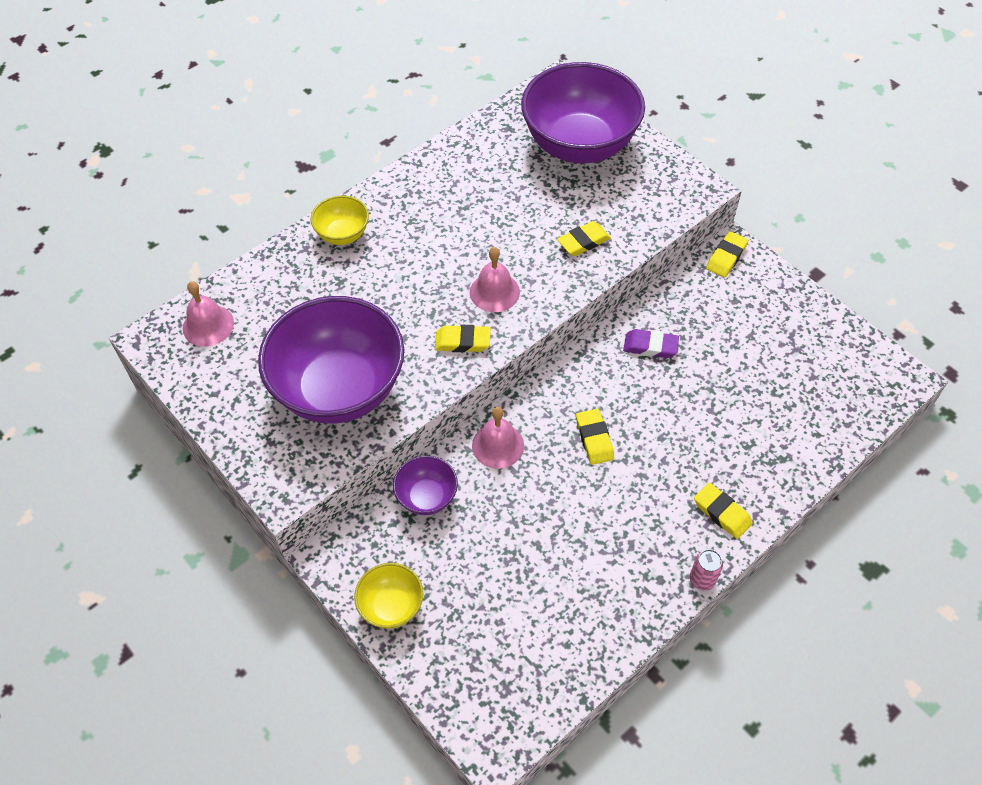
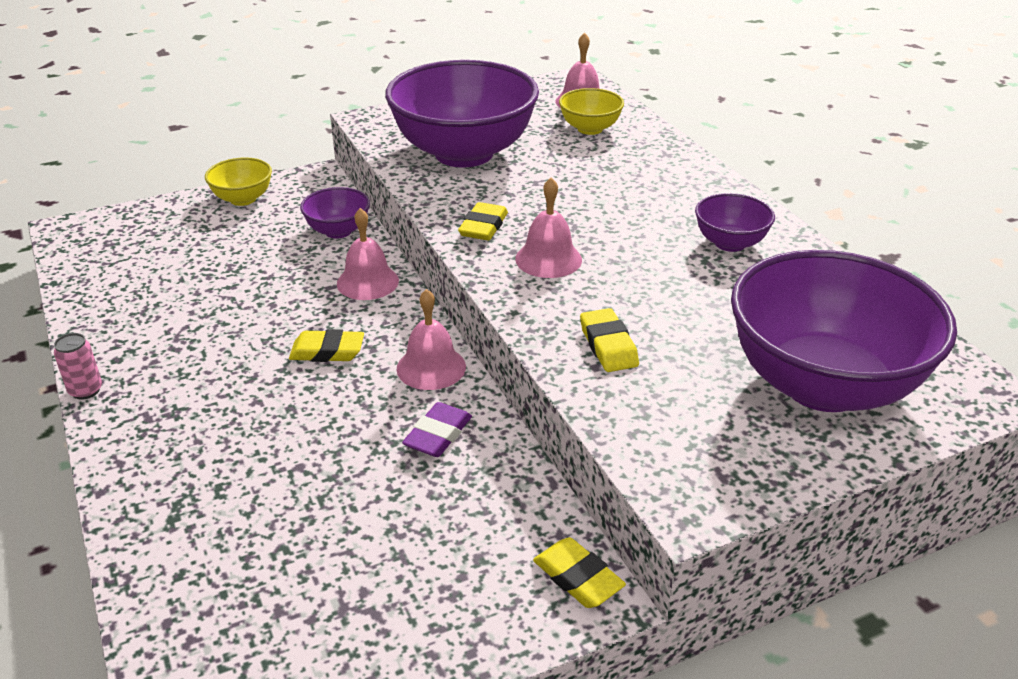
camera: 105 degrees right, 20 degrees down
yellow bowl [311,195,369,245] -> yellow bowl moved to [559,88,624,135]
yellow eraser [694,483,753,539] -> none
none -> pink bell [397,289,466,390]
none -> purple bowl [695,193,775,252]

